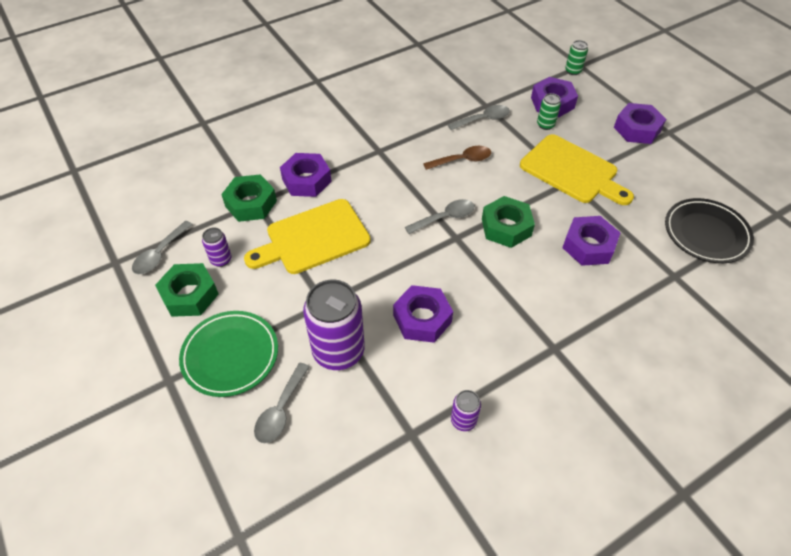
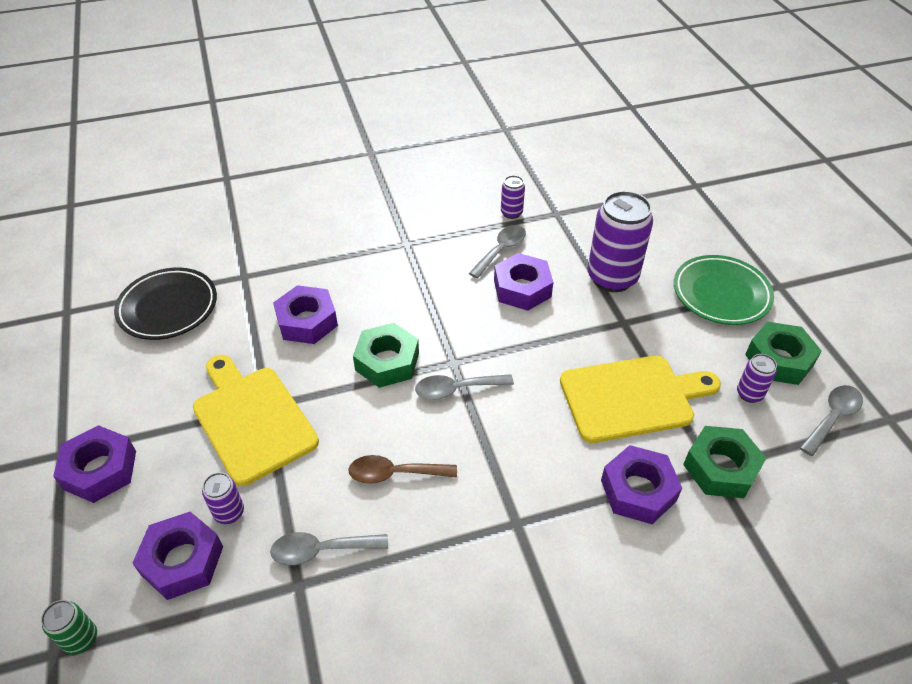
camera: 165 degrees left, 5 degrees down
grey spoon [254,363,310,443] -> grey spoon moved to [469,225,526,279]
green can [537,93,561,130] -> purple can [202,472,244,524]

